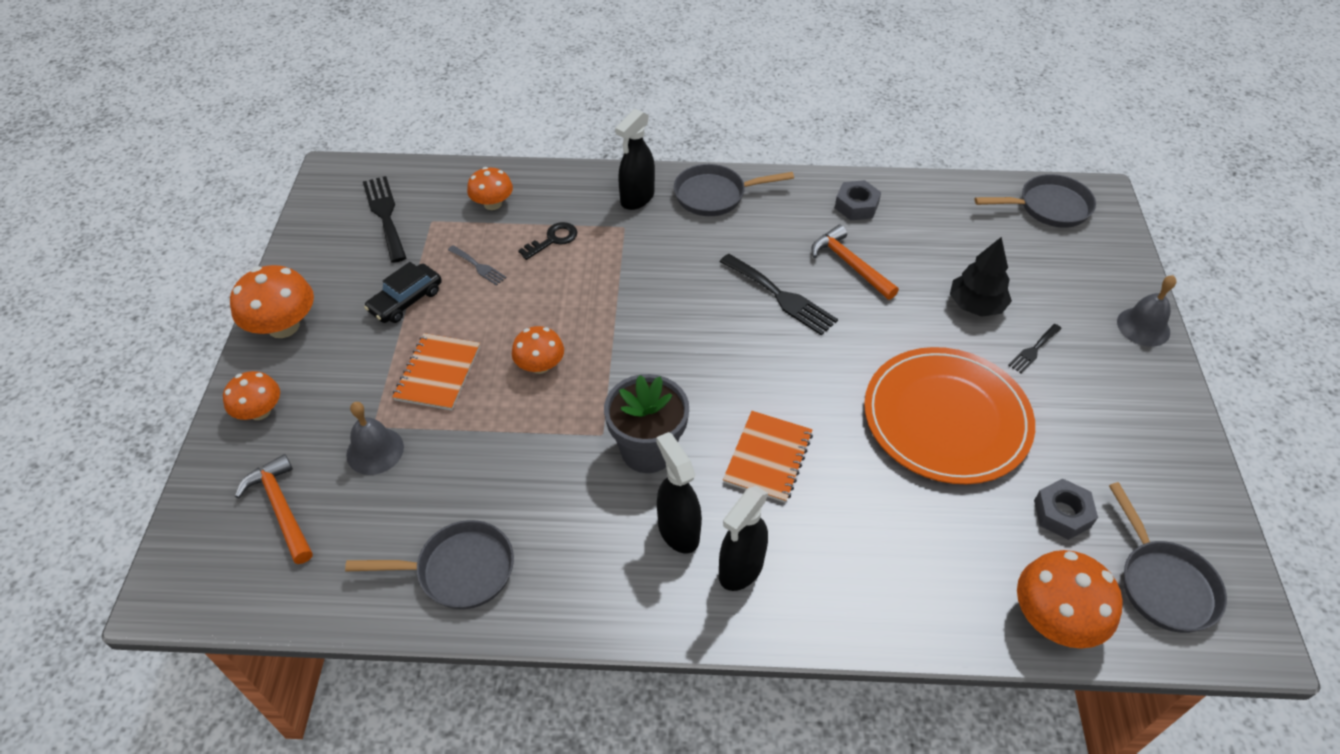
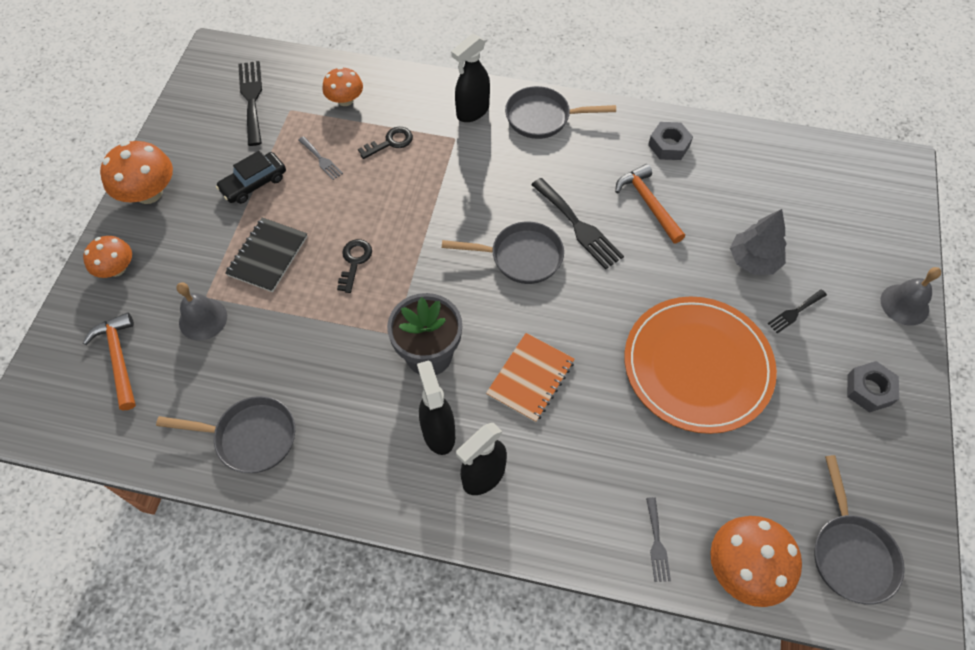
camera: 10 degrees right, 10 degrees up
orange notebook [393,333,480,411] -> black notebook [225,218,308,292]
orange mushroom [512,326,564,374] -> black key [337,239,372,293]
black tree [950,237,1012,317] -> grey tree [730,209,787,275]
grey pan [974,174,1096,228] -> grey pan moved to [442,221,564,284]
grey nut [1034,478,1098,540] -> grey nut moved to [847,361,899,413]
none -> grey fork [646,497,671,582]

